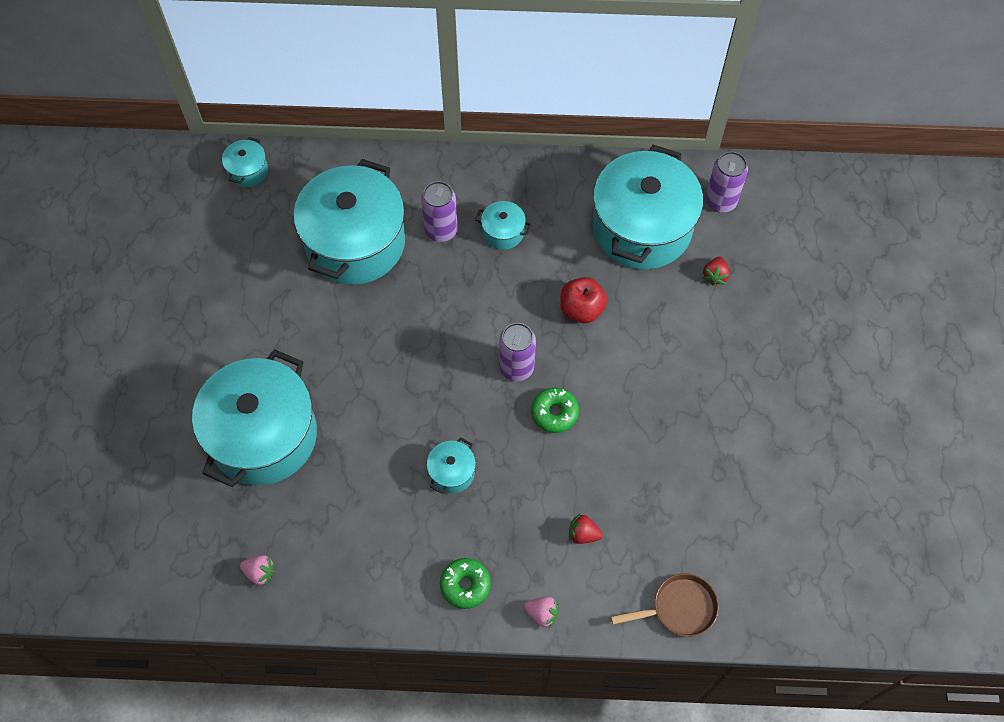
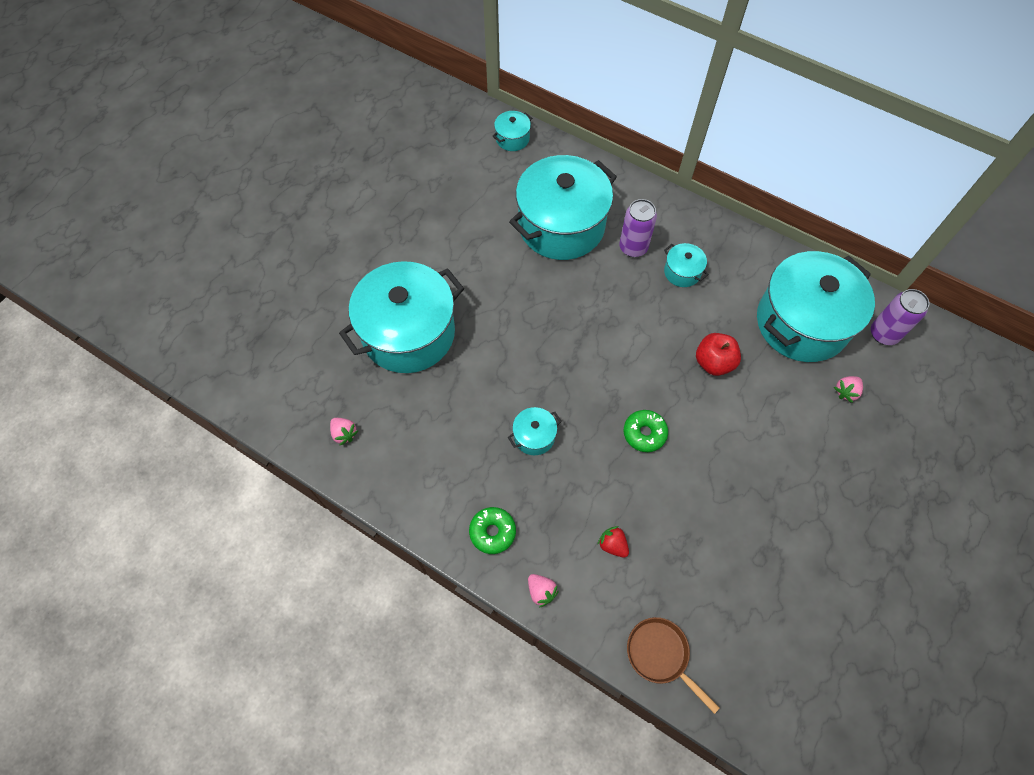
camera: 30 degrees right, 0 degrees up
purple can [499,323,536,381] -> none
brown pan [611,573,719,637] -> brown pan turned 150 degrees counterclockwise [627,617,720,714]
red strawberry [702,257,730,286] -> pink strawberry [834,376,863,403]

